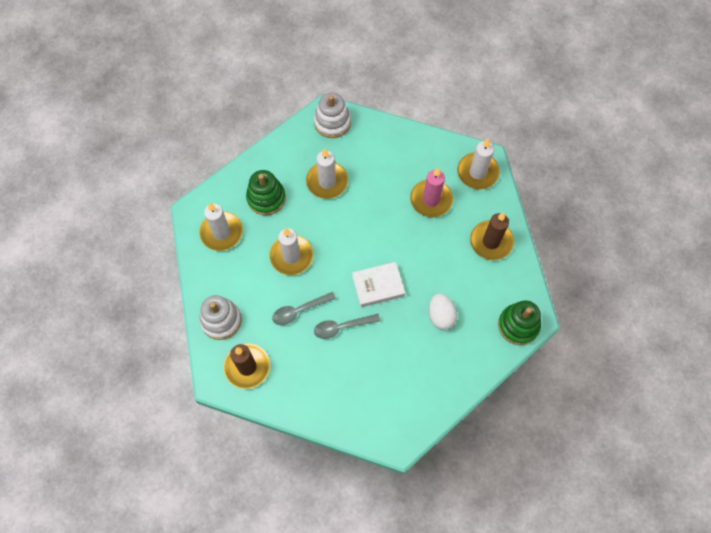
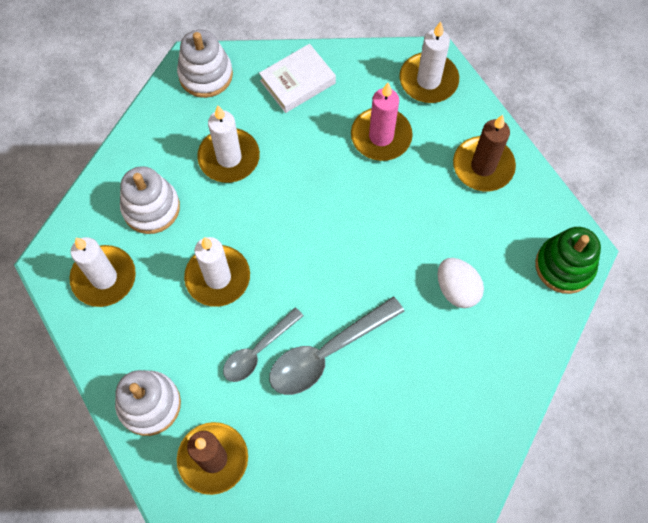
camera: 20 degrees left, 0 degrees up
green stacking toy [246,170,286,215] -> white stacking toy [120,166,180,234]
grey spoon [314,314,380,339] -> grey spoon [269,297,404,395], size x1.54
white book [352,262,405,307] -> white book moved to [259,44,336,113]

